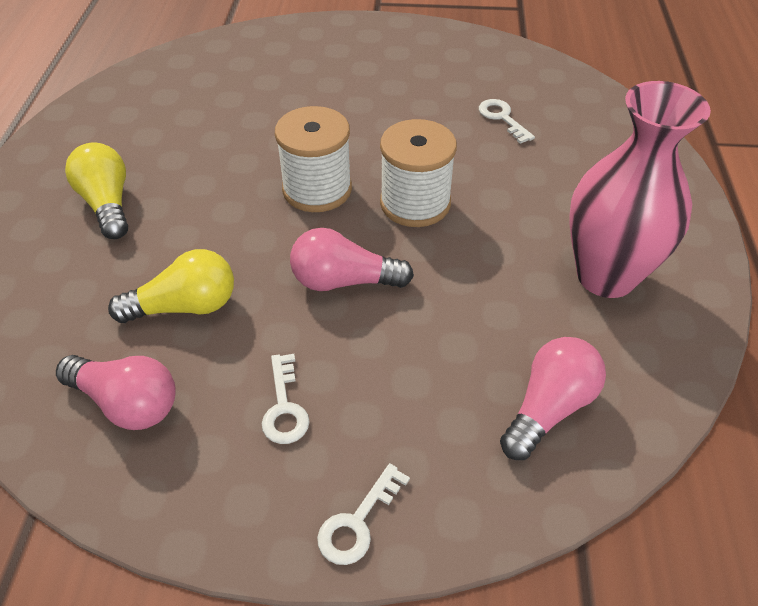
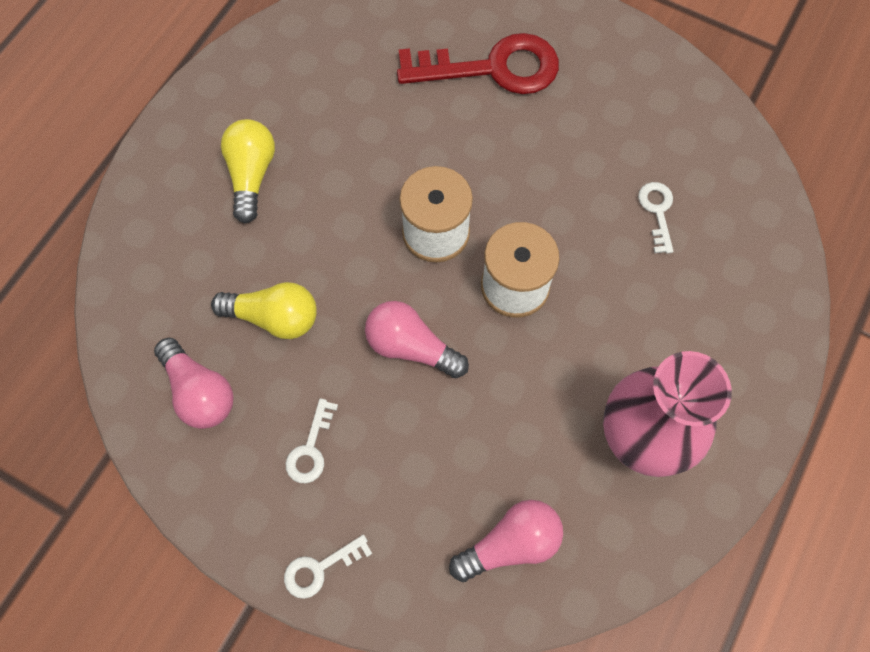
camera: 25 degrees right, 20 degrees up
none -> red key [397,33,559,94]

